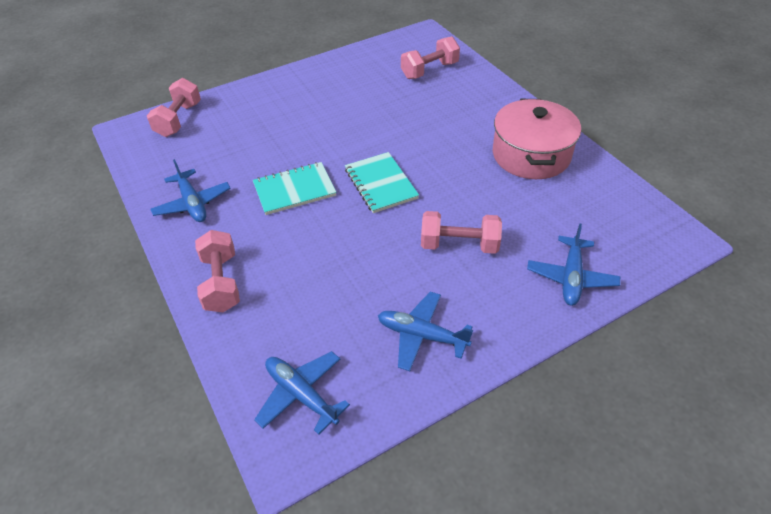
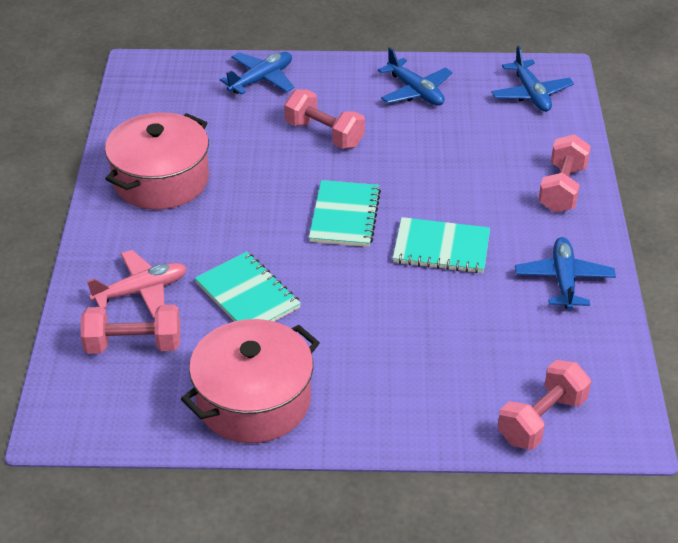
camera: 150 degrees left, 5 degrees down
none -> pink plane [87,250,187,318]
none -> pink pot [181,319,320,443]
none -> turquoise notebook [195,252,301,321]

